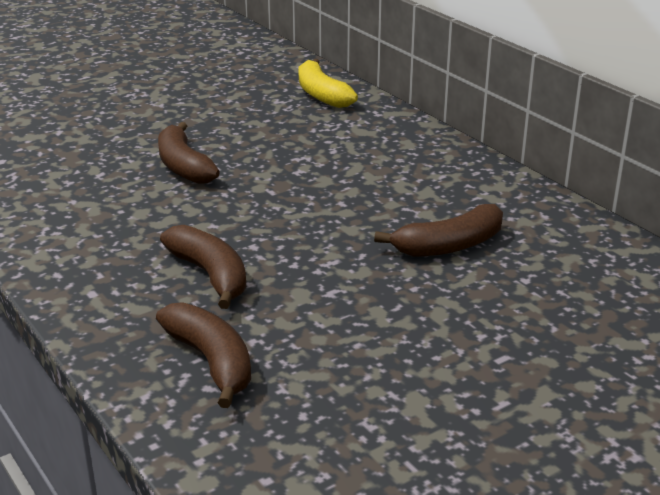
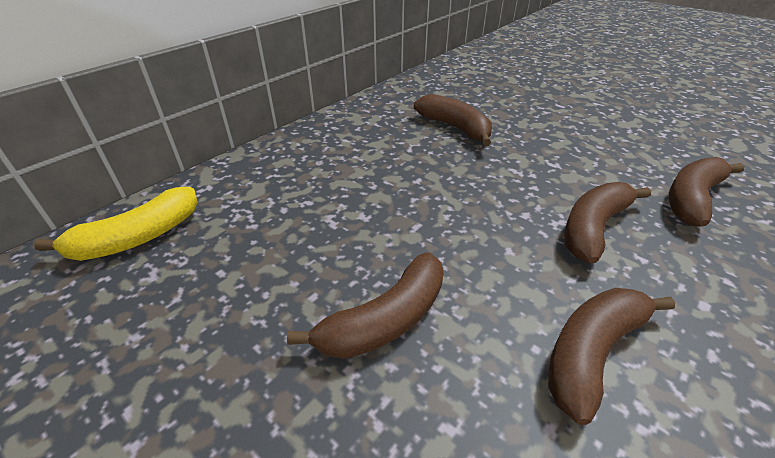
camera: 105 degrees left, 10 degrees up
none -> brown banana [548,288,675,425]

